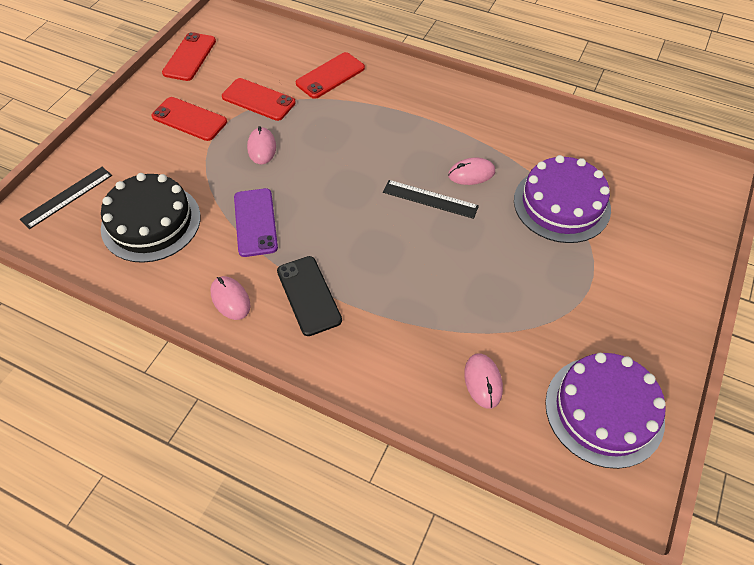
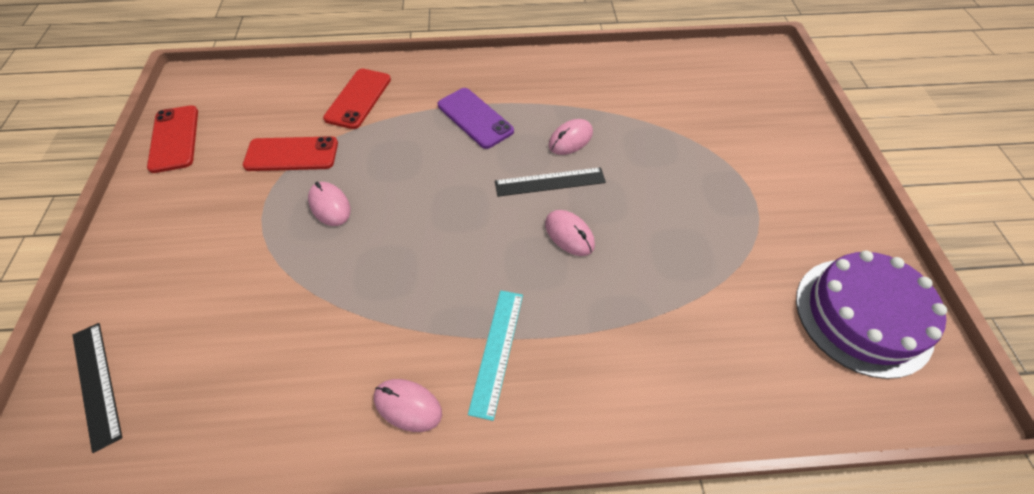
camera: 30 degrees left, 0 degrees up
black ruler [20,167,112,229] -> black ruler turned 45 degrees counterclockwise [72,323,122,453]
black cake [101,173,201,263] -> none
red phone [151,97,227,141] -> none
purple phone [234,188,278,257] -> purple phone moved to [438,88,514,149]
black phone [277,256,342,336] -> turquoise ruler [468,290,523,421]
pink mouse [464,353,503,409] -> pink mouse moved to [545,210,595,256]
purple cake [514,155,611,243] -> none

